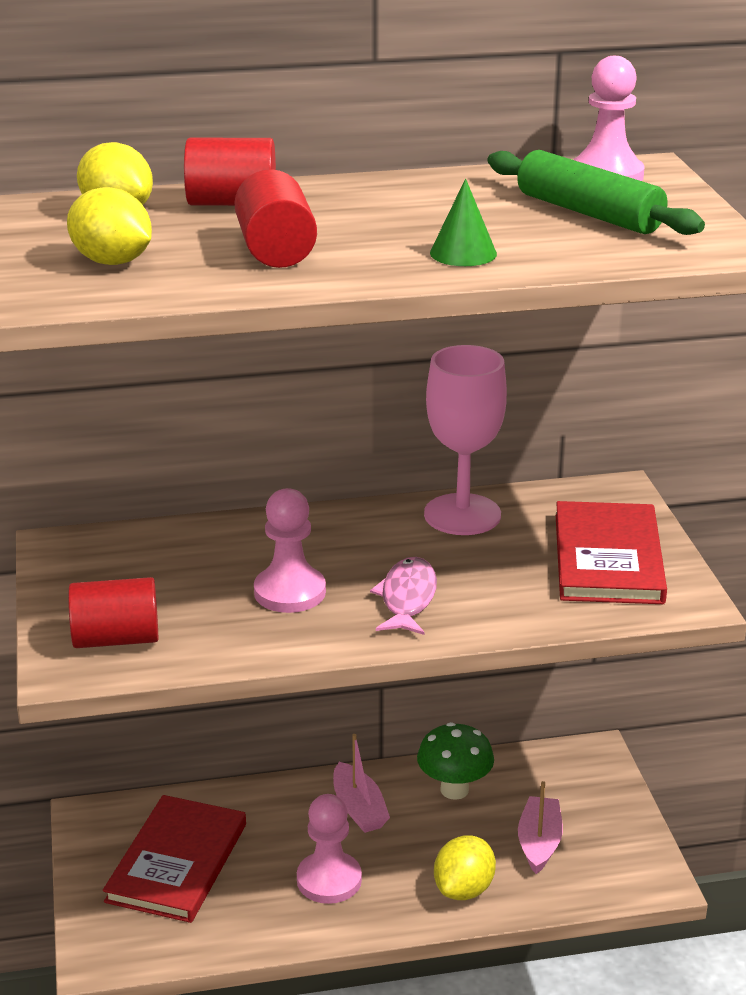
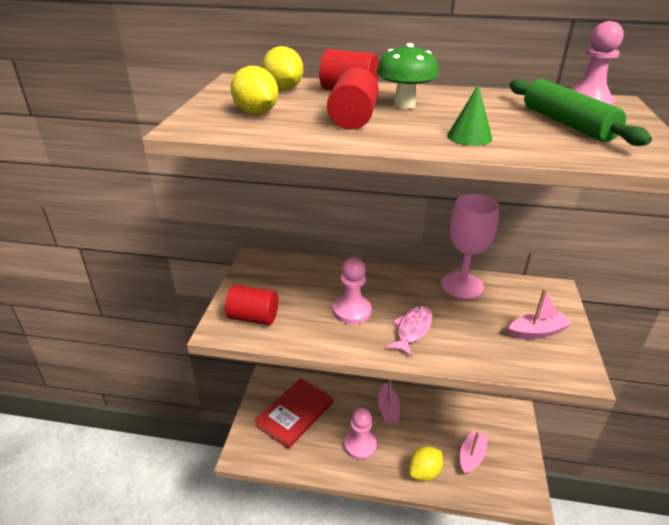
camera: 20 degrees right, 5 degrees up
green mushroom [417,722,494,800] -> green mushroom moved to [376,43,439,109]
red book [556,501,667,604] -> pink boat [508,288,572,339]

